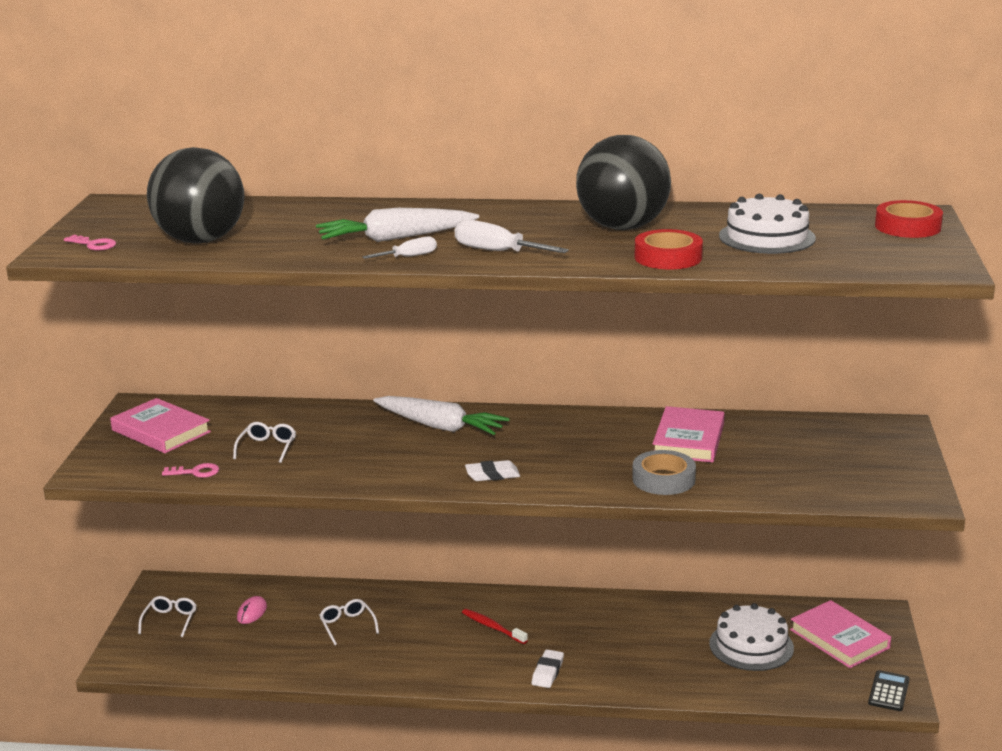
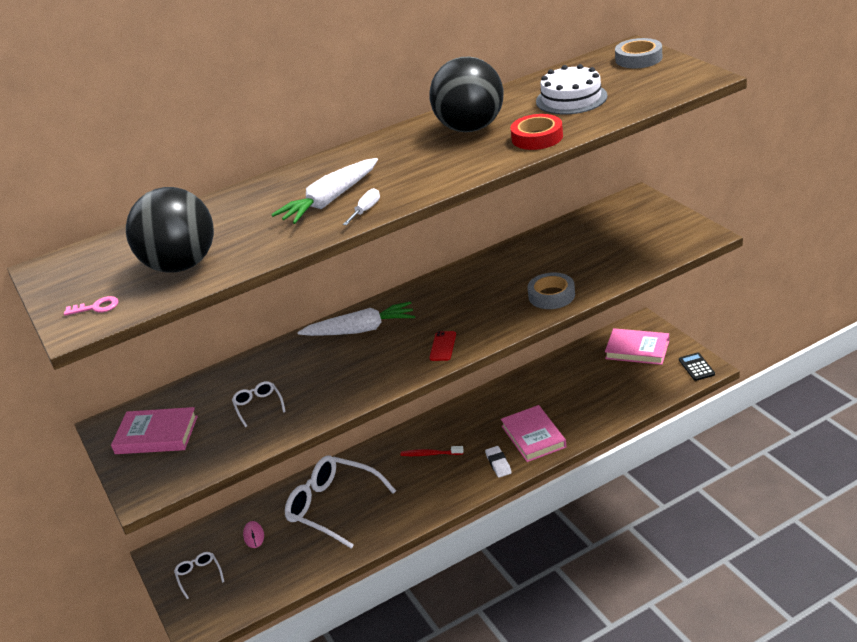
camera: 30 degrees left, 10 degrees up
pink key [162,463,219,478] -> none
white glasses [319,599,379,645] -> white glasses [285,456,396,549], size x2.24
white screwdriver [455,219,569,253] -> none
white eraser [465,460,520,481] -> red phone [429,331,456,361]
pink book [652,406,725,463] -> pink book moved to [501,405,567,462]
white cake [709,603,794,671] -> none
red tape [875,200,943,238] -> grey tape [615,38,662,68]

